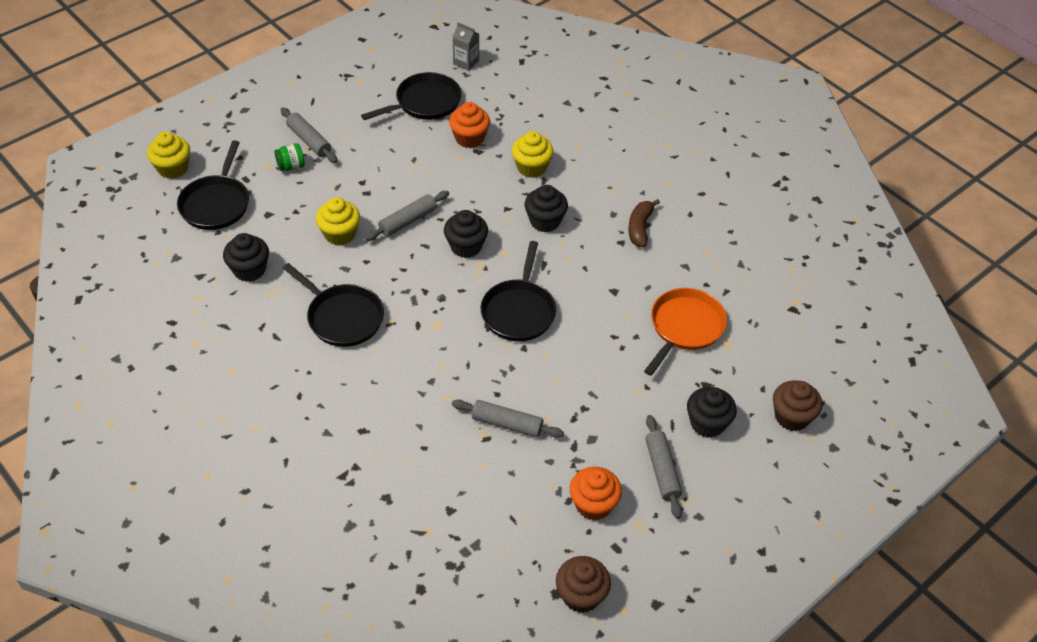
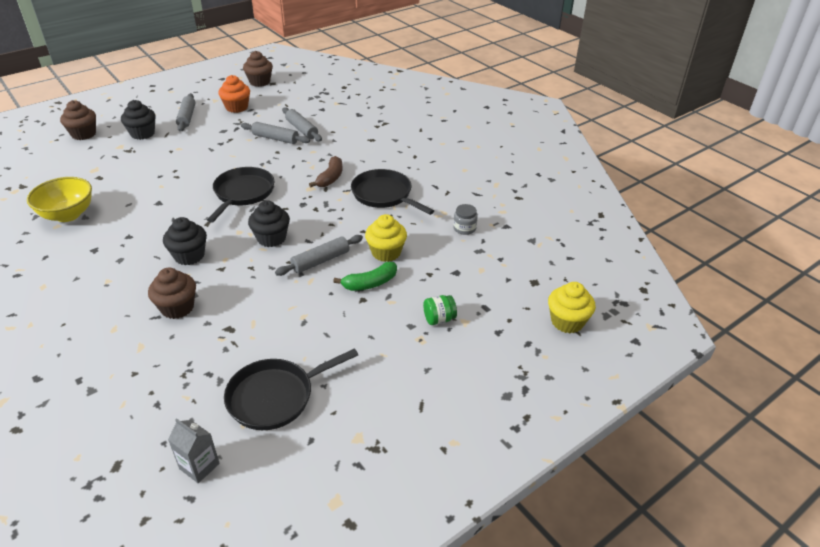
camera: 175 degrees left, 10 degrees down
black pan [177,140,249,230] -> none
black cupcake [223,233,269,282] -> grey jar [453,204,478,235]
grey rolling pin [280,107,338,163] -> grey rolling pin moved to [282,107,322,141]
orange cupcake [449,102,490,148] -> none
yellow cupcake [512,131,553,178] -> brown cupcake [148,268,196,319]
brown banana [628,199,660,247] -> brown banana moved to [309,156,343,187]
orange pan [644,288,727,376] -> none
none -> yellow bowl [27,177,92,222]
none -> green banana [333,262,397,291]

